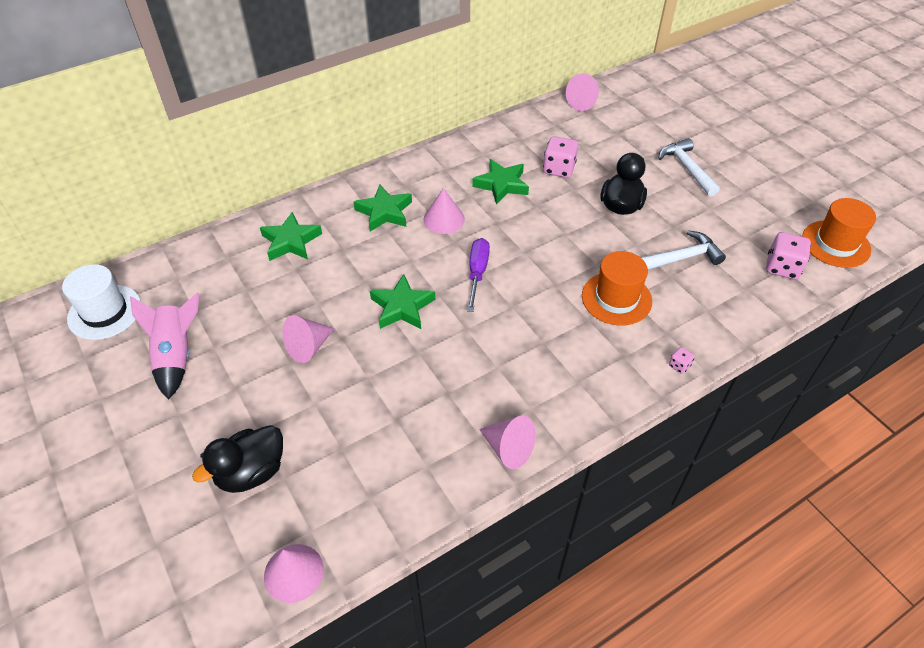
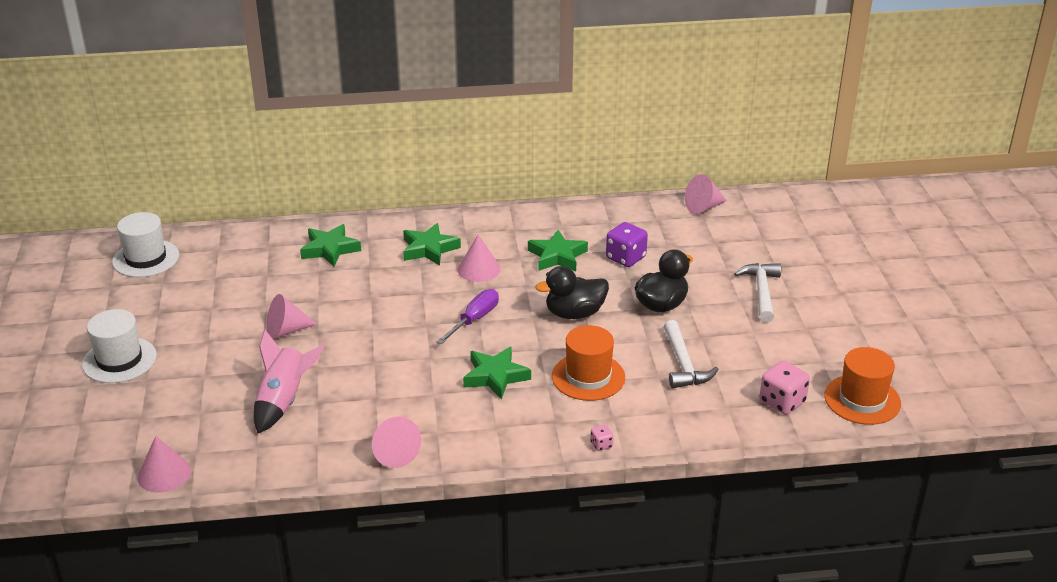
camera: 25 degrees right, 15 degrees down
pink rocket [130,292,199,400] -> pink rocket moved to [254,330,325,433]
black duck [192,425,283,493] -> black duck moved to [535,266,609,319]
green star [370,274,435,329] -> green star moved to [463,346,531,400]
pink dice [543,136,578,178] -> purple dice [606,222,648,267]
white hammer [641,230,726,270] -> white hammer turned 75 degrees clockwise [664,320,718,388]
none -> white hat [82,309,157,383]

